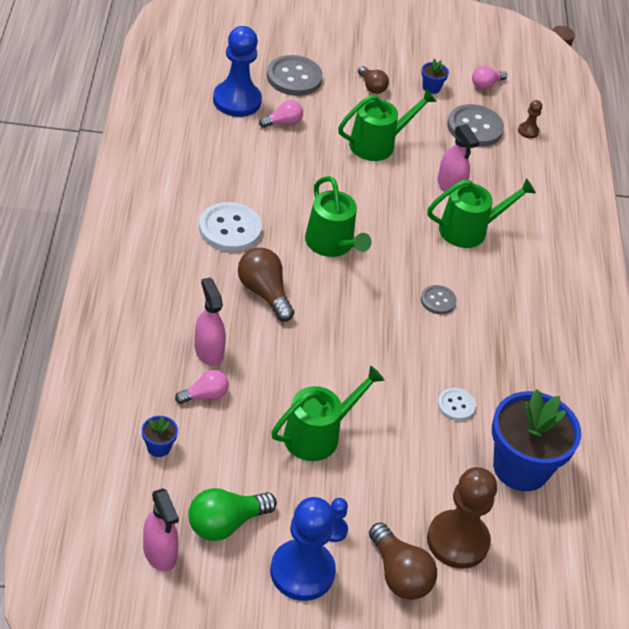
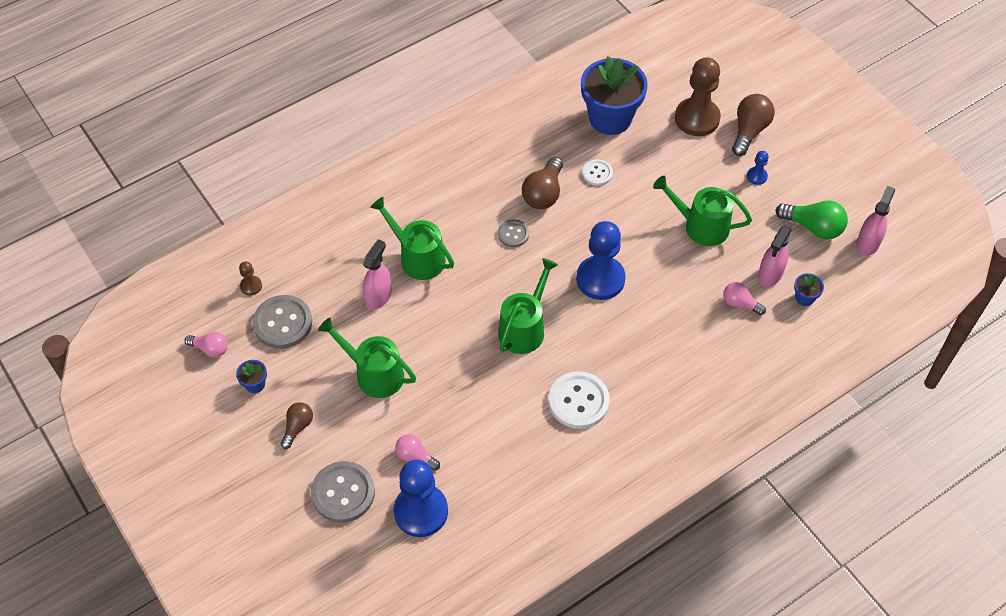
camera: 120 degrees left, 10 degrees up
pink spray bottle [195,277,226,366] -> pink spray bottle moved to [758,225,792,287]
brown light bulb [238,248,294,322] -> brown light bulb moved to [522,157,563,209]
blue pawn [270,497,336,601] -> blue pawn moved to [576,221,626,300]

